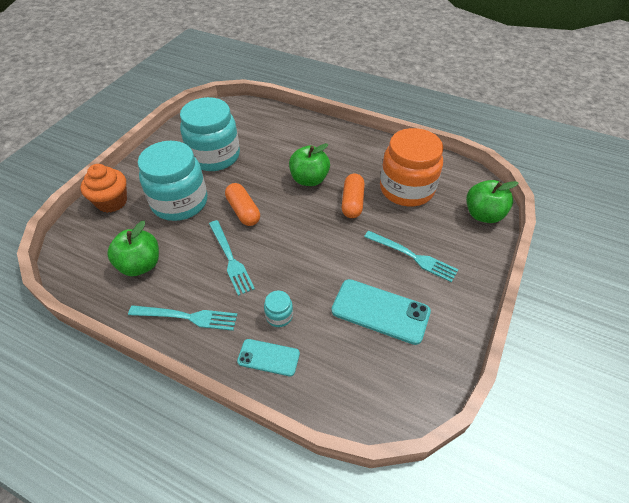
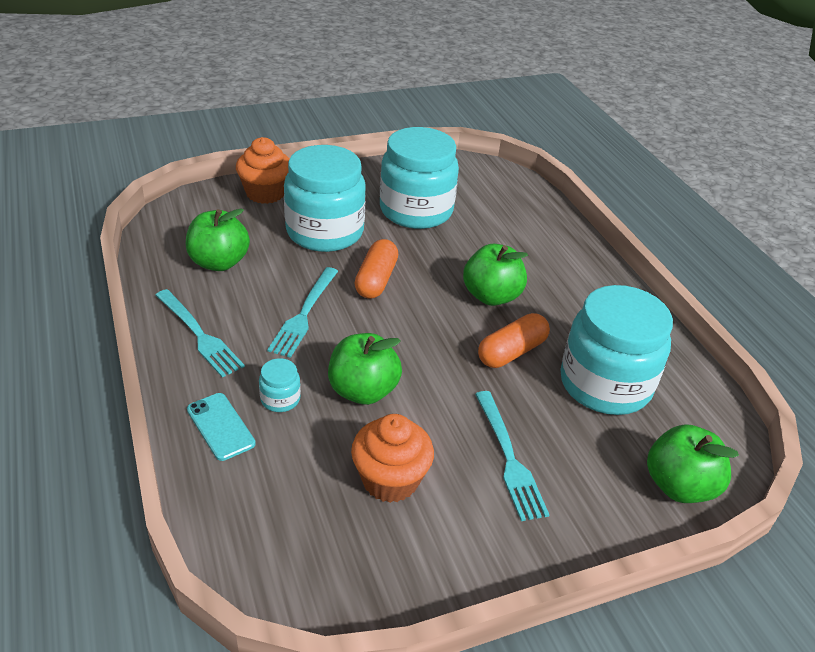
camera: 40 degrees right, 10 degrees down
turquoise phone [331,279,431,345] -> orange cupcake [351,414,434,503]
orange jar [380,128,443,207] -> turquoise jar [560,285,673,415]
none -> green apple [328,333,402,405]

